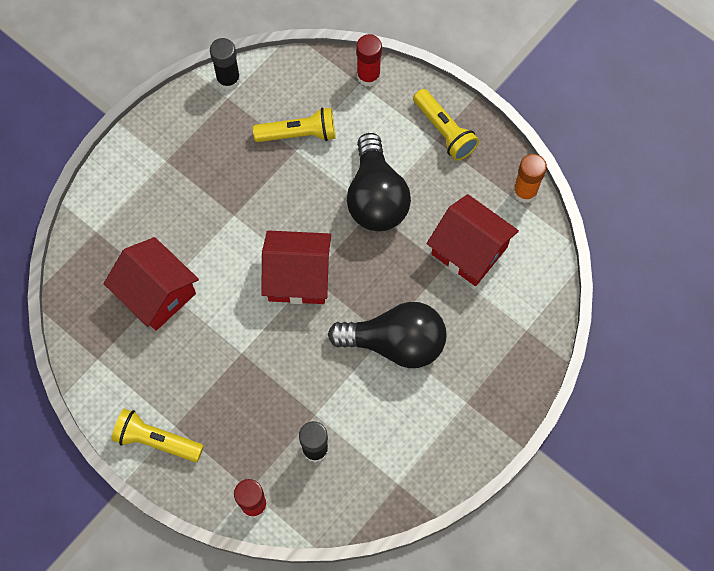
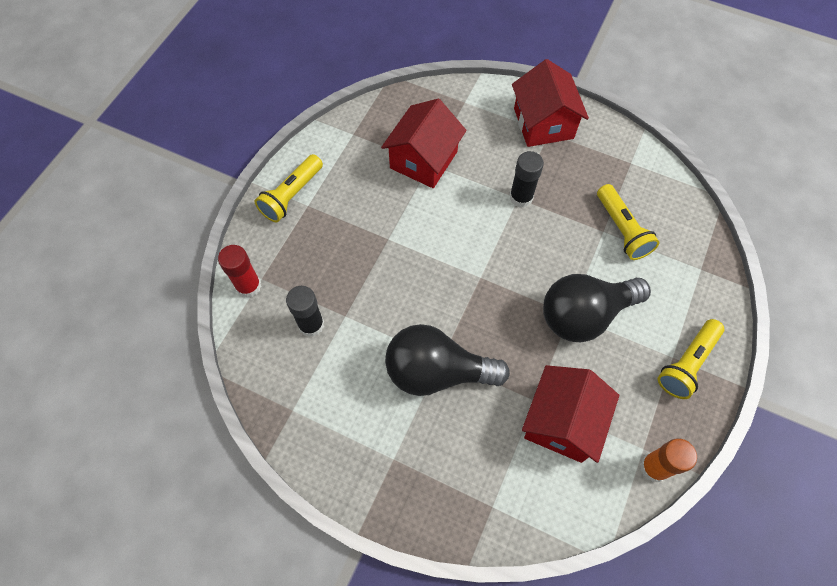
camera: 75 degrees right, 5 degrees down
yellow flashlight [112,409,204,462] -> yellow flashlight turned 150 degrees counterclockwise [254,154,323,223]
black glue stick [210,38,240,90] -> black glue stick moved to [509,151,544,208]
red house [261,230,331,304] -> red house moved to [512,59,589,147]
black light bulb [328,302,446,368] -> black light bulb turned 105 degrees clockwise [385,324,510,396]
red glue stick [356,34,382,87] -> none

